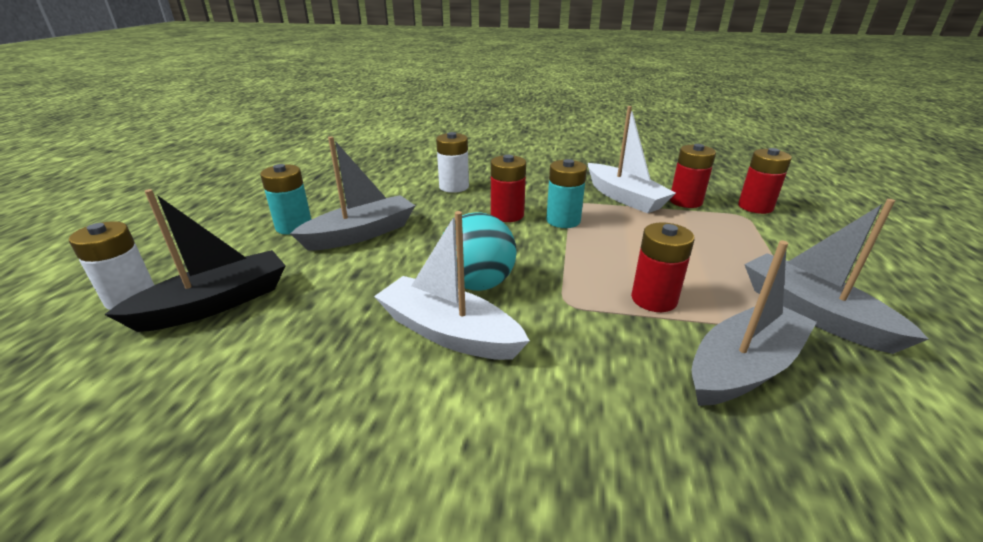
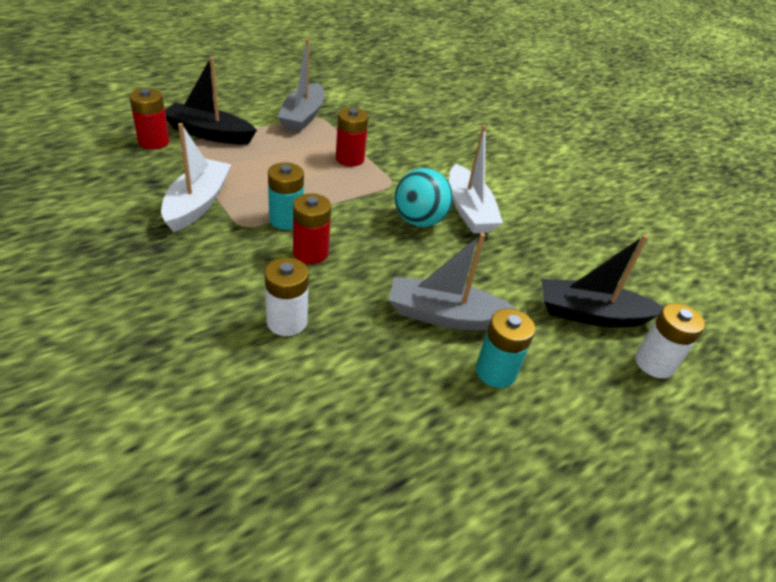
camera: 140 degrees left, 10 degrees up
red battery [670,144,716,208] -> none
grey boat [691,241,817,406] -> none
none -> black boat [165,57,257,144]

